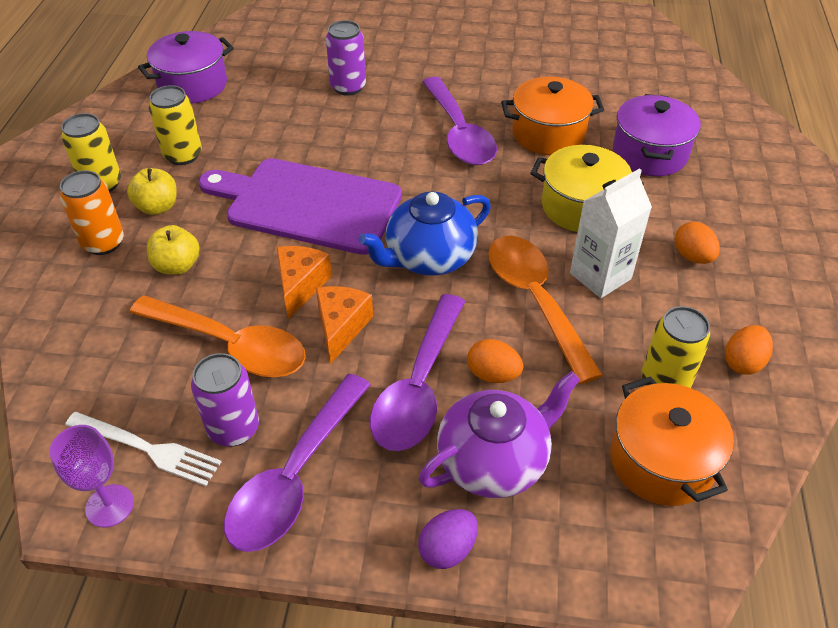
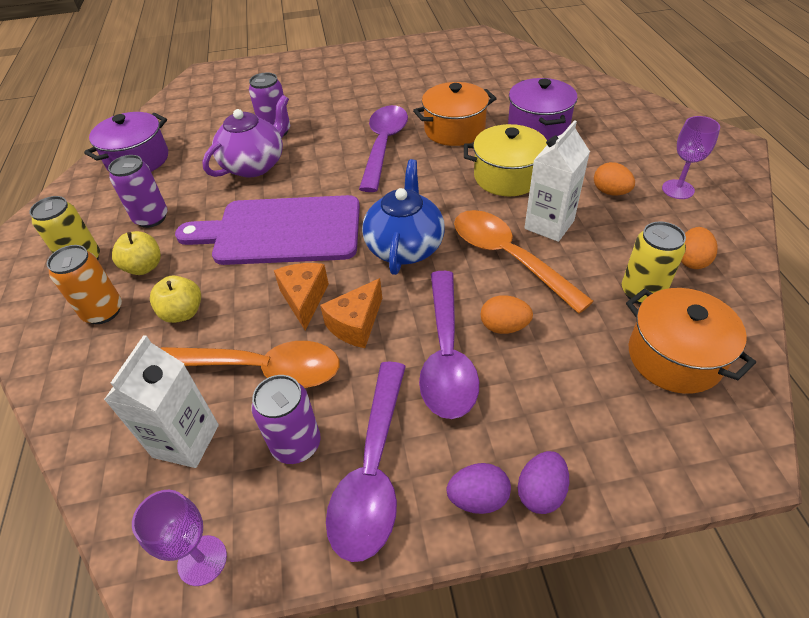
camera: 15 degrees left, 0 degrees up
white fork [65,412,221,486] -> none
yellow can [149,85,202,165] -> purple can [108,155,168,228]
orange cheese [316,286,373,364] -> orange cheese turned 135 degrees counterclockwise [320,278,382,348]
blue teapot [359,191,491,275] -> blue teapot turned 150 degrees clockwise [362,159,445,275]
purple teapot [419,371,580,498] -> purple teapot moved to [202,95,289,178]
purple spoon [422,77,497,165] -> purple spoon turned 135 degrees counterclockwise [359,105,408,192]
none -> white carton [104,335,219,468]
none -> purple egg [447,463,511,514]
none -> purple goblet [662,116,720,199]

